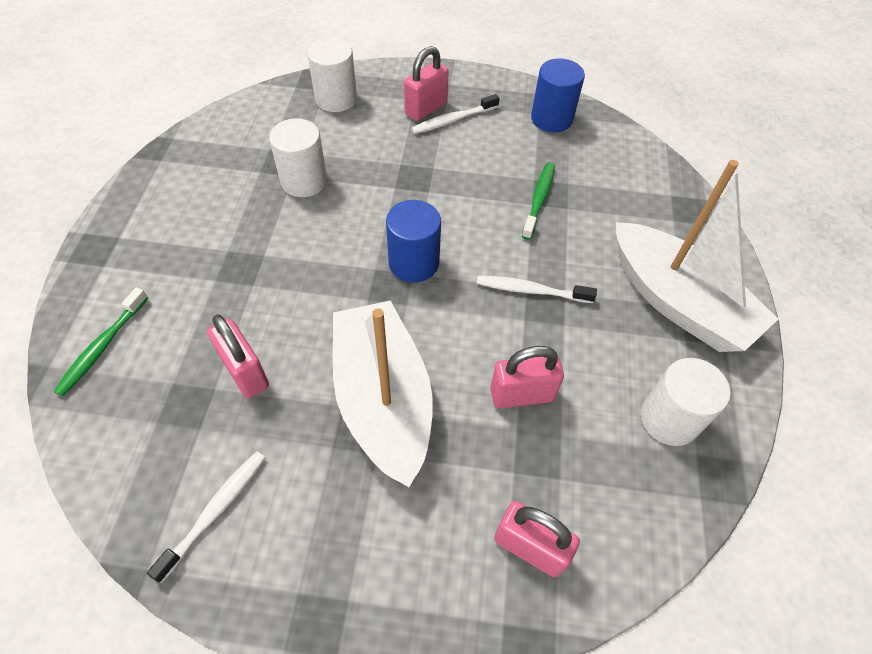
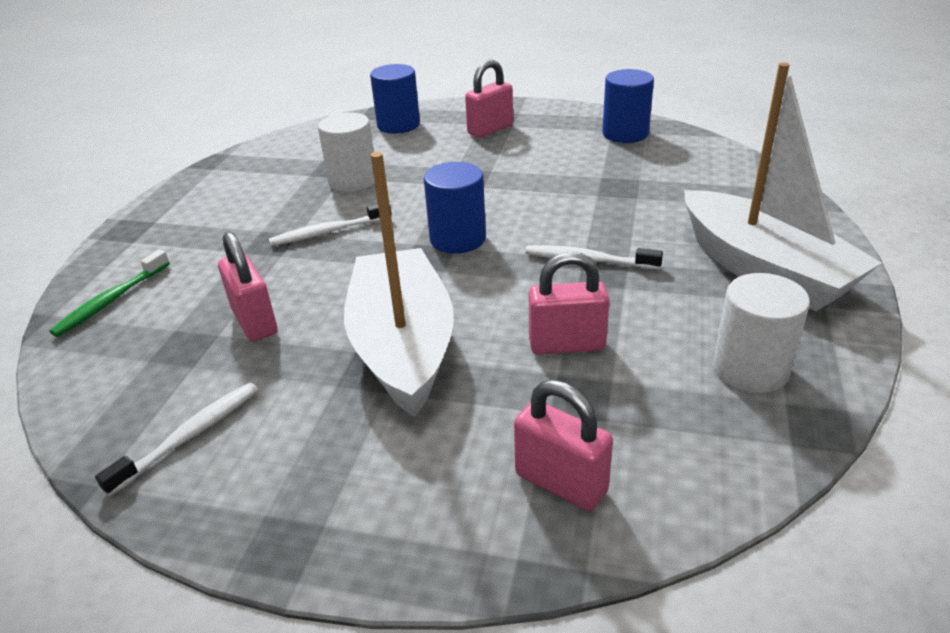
camera: 10 degrees right, 20 degrees down
white cylinder [308,39,357,112] -> blue cylinder [370,64,420,134]
white toothbrush [411,94,500,134] -> white toothbrush moved to [269,204,392,246]
green toothbrush [522,162,555,240] -> none

